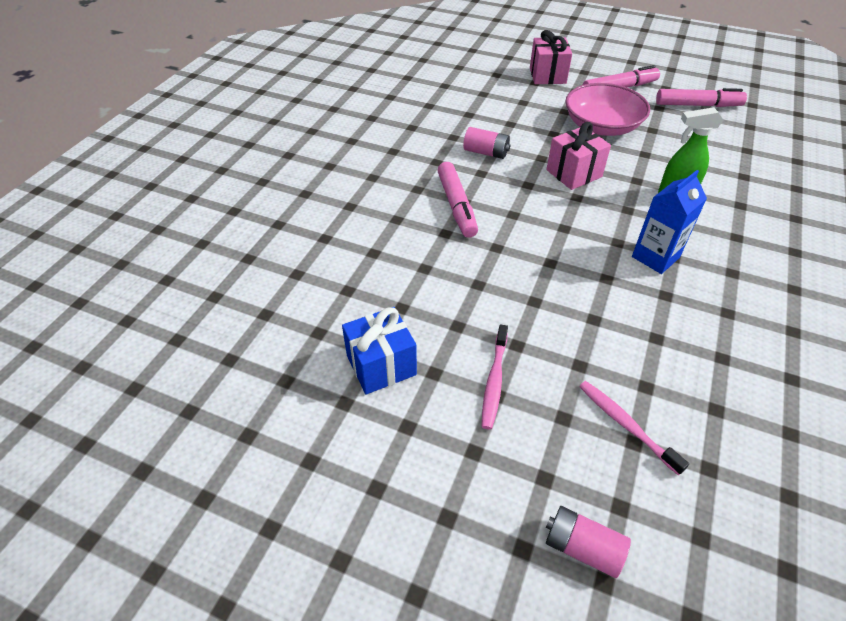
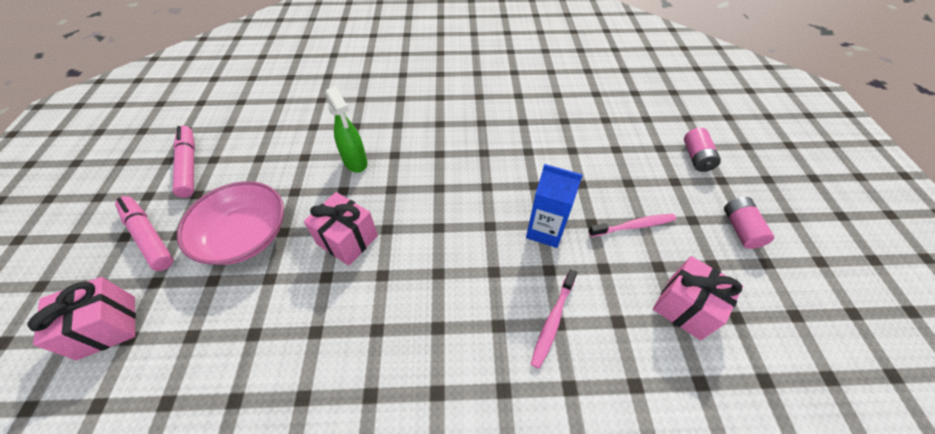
camera: 115 degrees left, 5 degrees up
blue gift [342,307,417,394] -> pink gift [653,256,743,340]
pink marker [437,162,478,238] -> none
pink battery [463,127,510,159] -> pink battery moved to [724,197,774,249]
pink toothbrush [579,381,689,476] -> pink toothbrush moved to [531,269,577,369]
blue carton [632,170,707,274] -> blue carton moved to [526,164,583,248]

